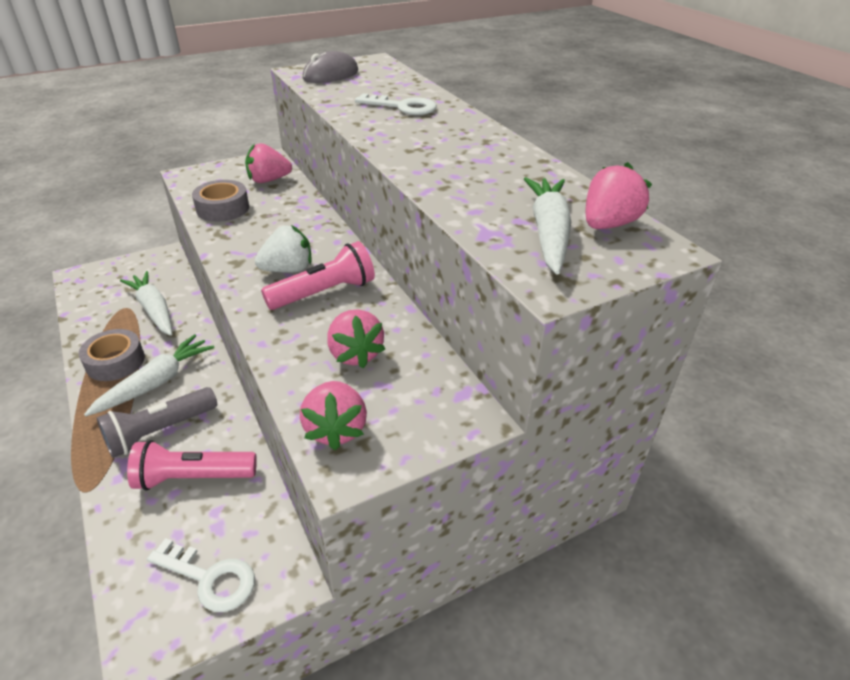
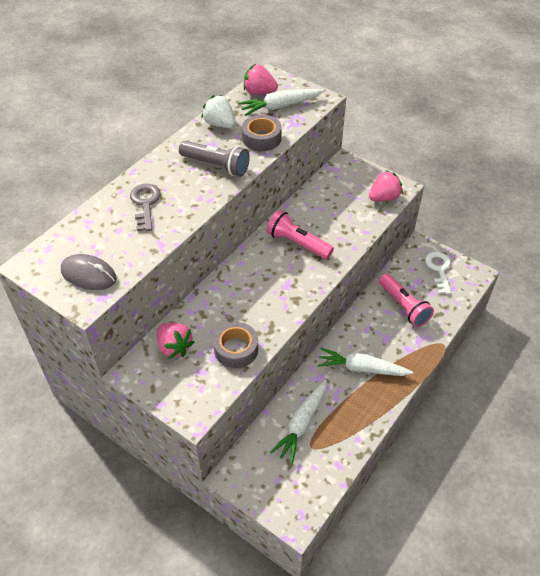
camera: 115 degrees left, 10 degrees up
grey tape [79,329,145,381] -> grey tape moved to [242,115,282,151]
grey flashlight [97,387,217,458] -> grey flashlight moved to [179,141,250,177]
white strawberry [255,225,312,273] -> white strawberry moved to [201,95,236,128]
pink strawberry [327,309,385,368] -> none
white key [355,93,437,115] -> grey key [130,184,161,231]

